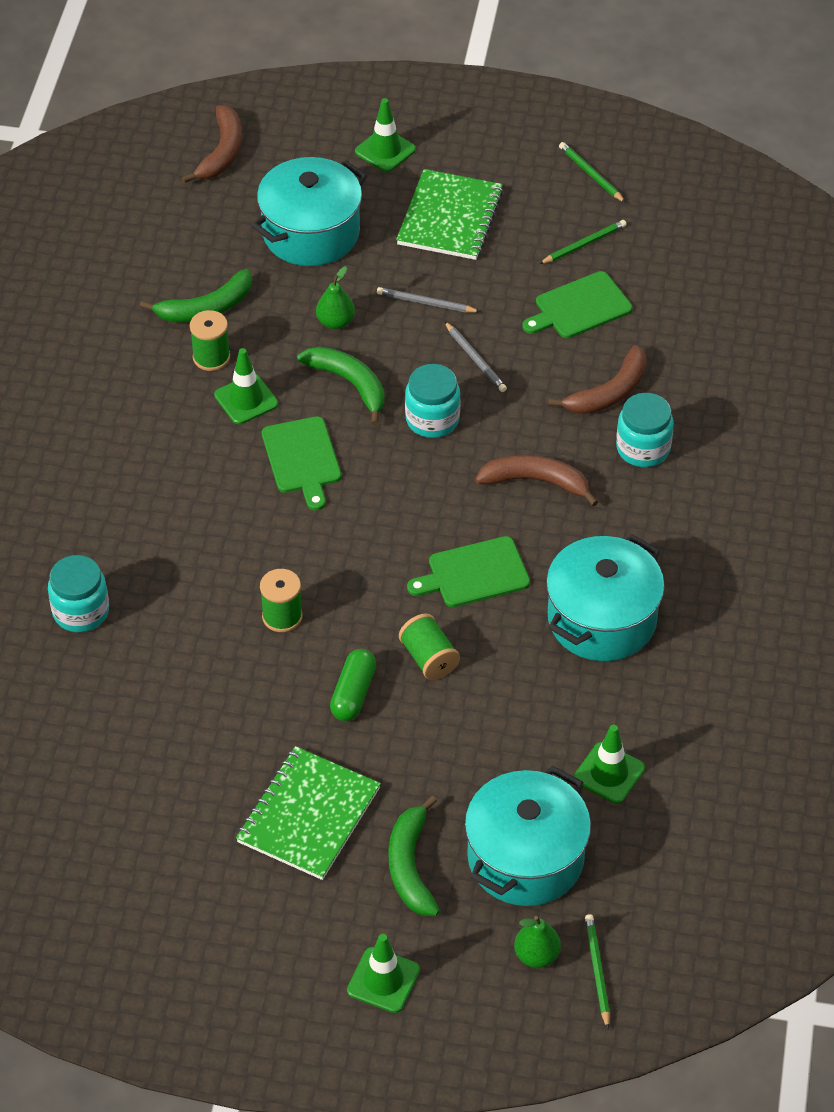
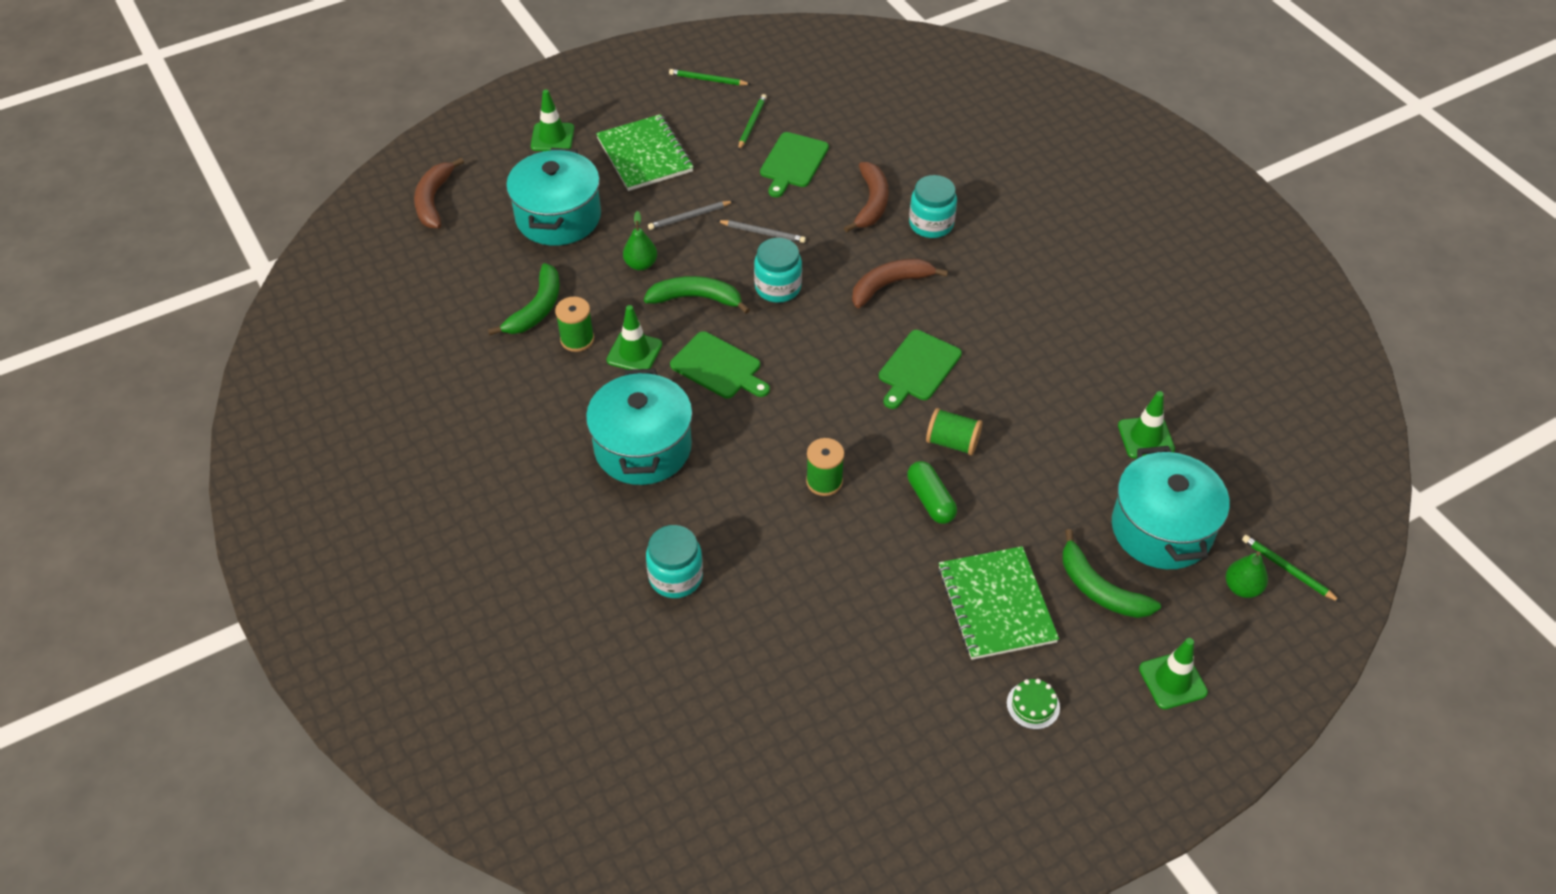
camera: 40 degrees left, 0 degrees up
brown banana [182,105,242,183] -> brown banana turned 150 degrees counterclockwise [414,158,464,228]
turquoise pot [546,534,665,661] -> turquoise pot moved to [586,369,693,485]
none -> green cake [1007,679,1060,729]

